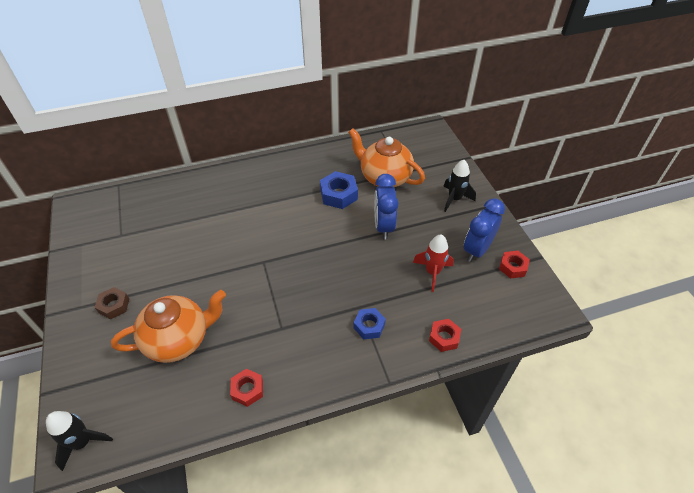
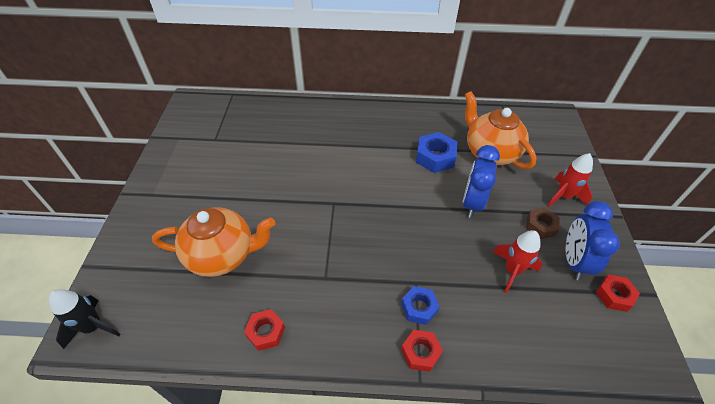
camera: 20 degrees right, 0 degrees up
brown nut [95,287,129,319] -> brown nut moved to [526,208,560,239]
red nut [429,319,461,352] -> red nut moved to [401,330,443,372]
black rocket [443,160,476,212] -> red rocket [547,153,593,207]
blue clock [464,198,505,262] -> blue clock turned 45 degrees counterclockwise [566,201,620,281]

